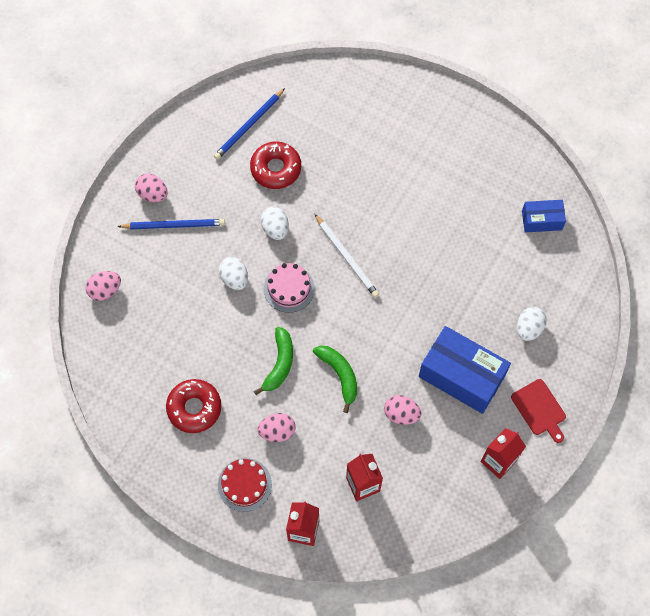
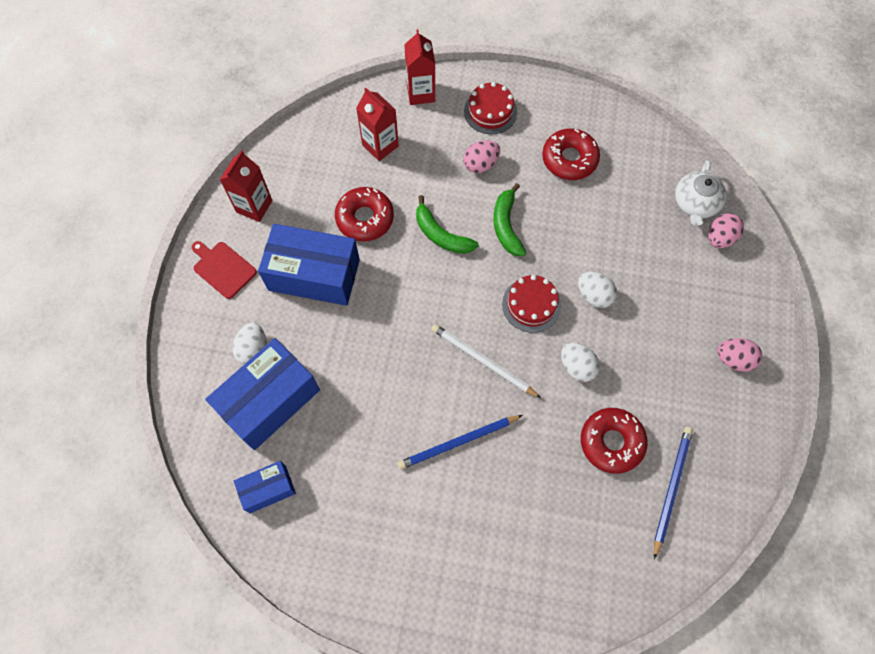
camera: 160 degrees right, 0 degrees up
blue pencil [117,219,225,229] -> blue pencil moved to [398,415,523,470]
pink cake [264,263,315,313] -> red cake [502,275,561,333]
pink egg [384,395,422,425] -> red donut [335,187,394,242]
none -> blue box [205,338,320,450]
none -> white teapot [675,160,726,227]

